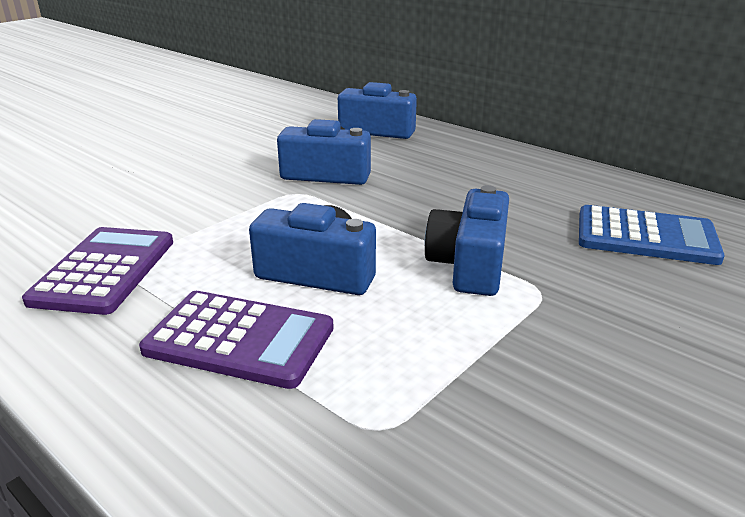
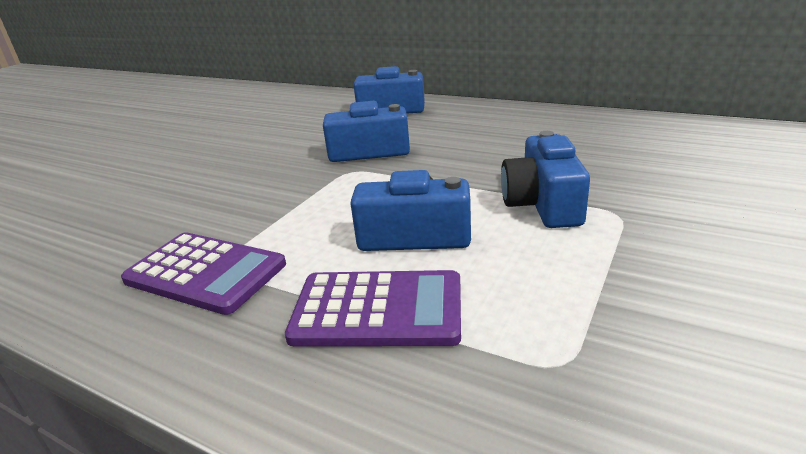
camera: 10 degrees left, 0 degrees up
purple calculator [22,227,173,315] -> purple calculator turned 120 degrees clockwise [121,232,286,315]
blue calculator [579,205,725,265] -> none

